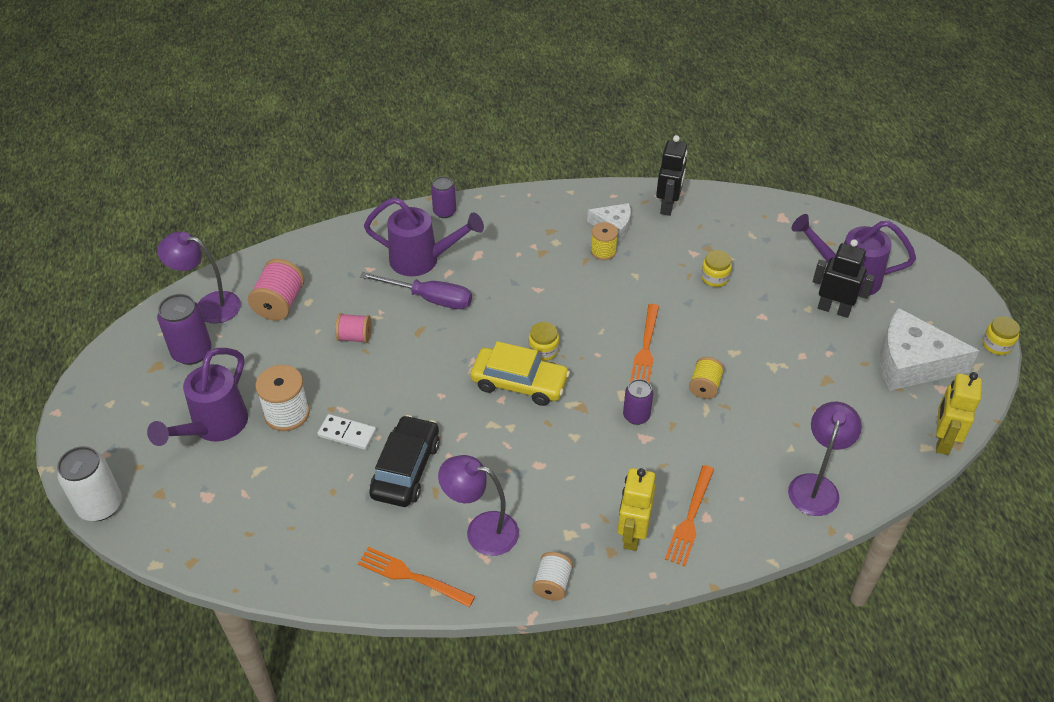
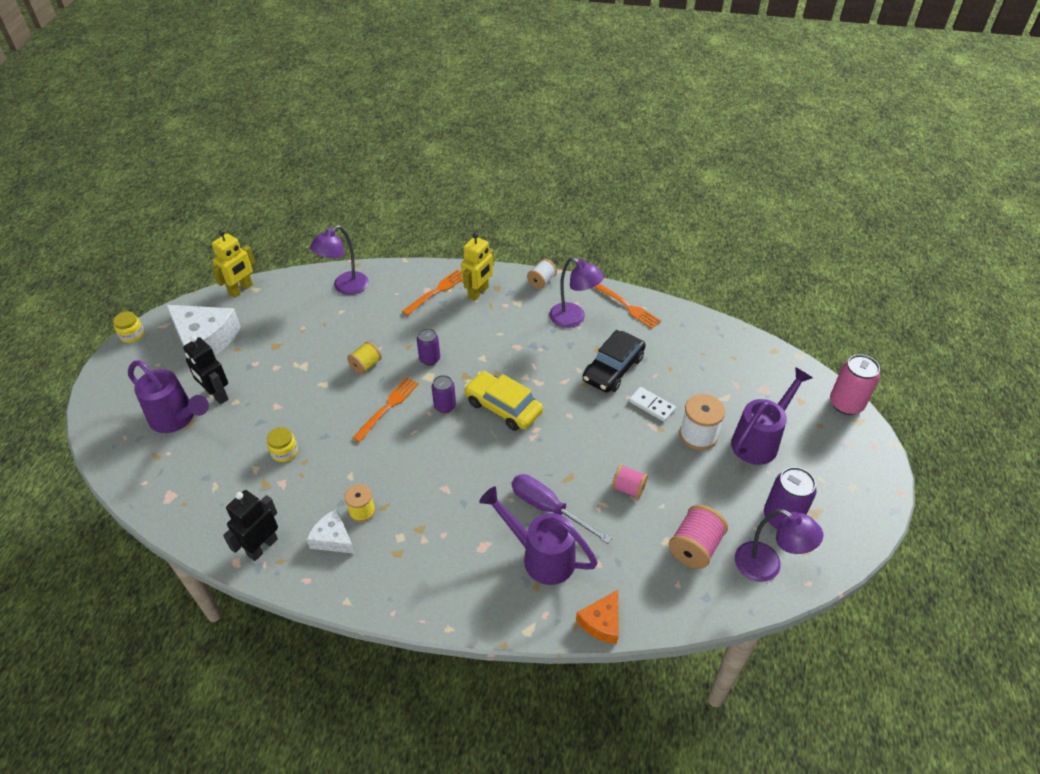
camera: 160 degrees left, 0 degrees up
white can [57,446,122,521] -> pink can [830,354,880,415]
purple can [431,176,456,218] -> purple can moved to [432,375,456,413]
yellow jar [528,322,559,361] -> none
none -> orange cheese [576,590,618,644]

